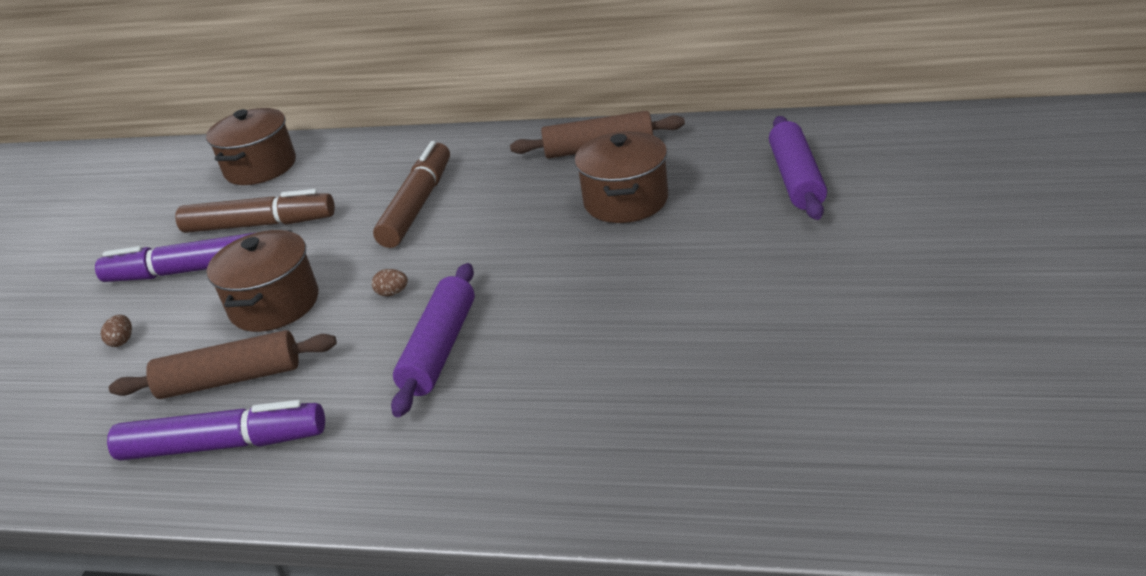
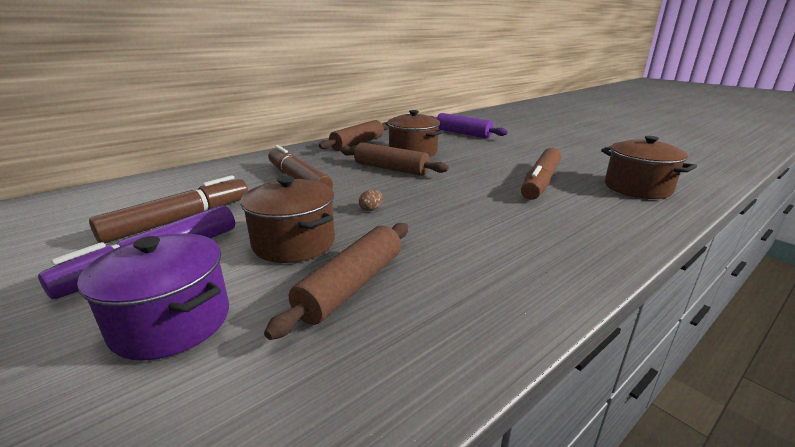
camera: 55 degrees left, 10 degrees down
brown egg [101,315,132,347] -> purple pot [77,233,229,361]
purple marker [107,400,325,461] -> none
brown pot [206,108,296,185] -> brown pot moved to [601,136,697,199]
purple rolling pin [391,263,475,417] -> none
none -> brown rolling pin [340,142,449,176]
none -> brown marker [521,148,561,200]

